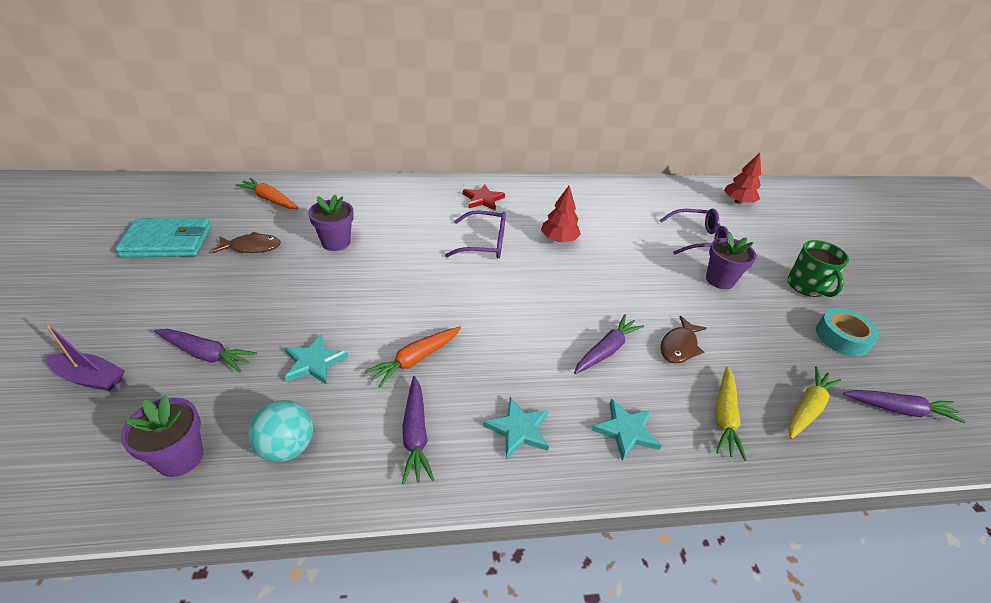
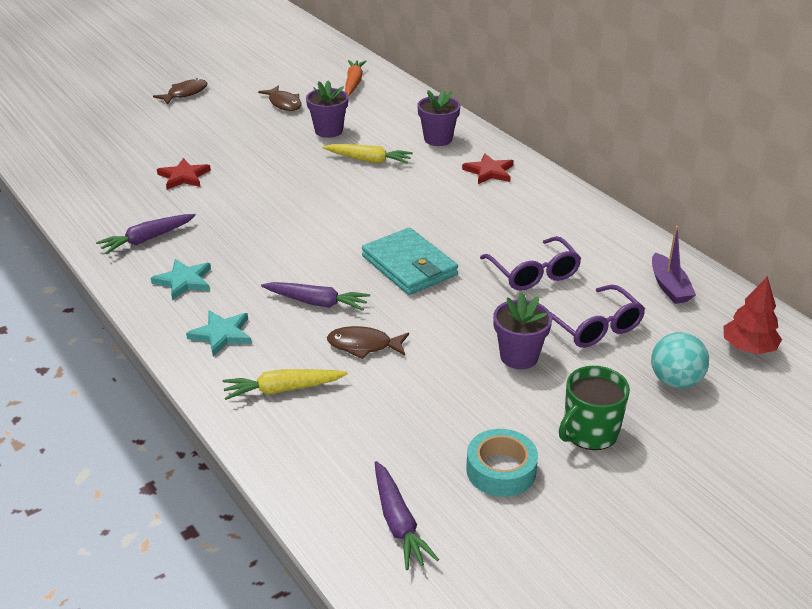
camera: 65 degrees right, 5 degrees down
purple boat [45,324,125,391] -> purple boat moved to [652,226,696,304]
turquoise wallet [115,218,211,257] -> turquoise wallet moved to [362,228,458,295]
purple flower pot [120,395,203,477] -> purple flower pot moved to [417,90,460,146]
purple carrot [154,329,257,372] -> none
turquoise ball [248,400,313,462] -> turquoise ball moved to [651,332,709,388]
turquoise star [285,334,348,384] -> red star [157,158,211,190]
orange carrot [365,327,461,388] -> none
purple glasses [445,211,506,258] -> purple glasses moved to [480,236,581,291]
red tree [541,186,581,242] -> none
yellow carrot [789,366,841,439] -> yellow carrot moved to [323,144,413,164]
none -> brown fish [153,78,207,105]

